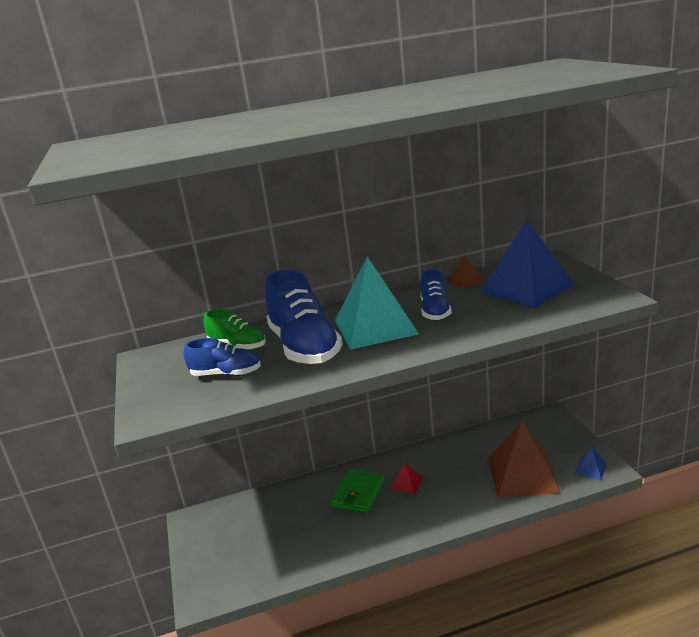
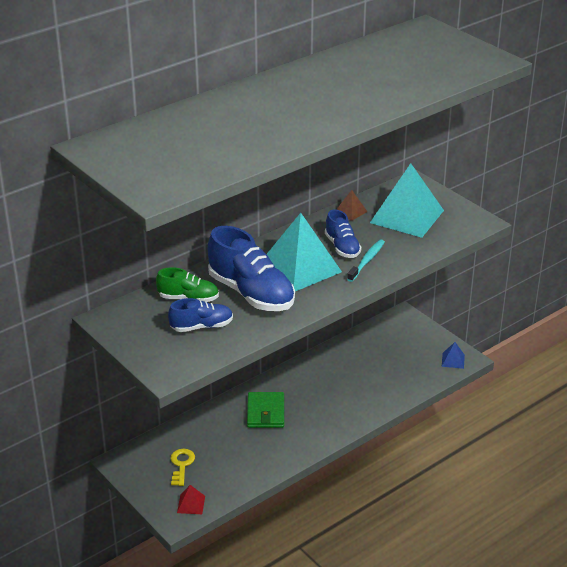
camera: 25 degrees left, 10 degrees up
red pyramid [391,462,423,494] -> red pyramid moved to [177,485,205,514]
blue pyramid [481,220,575,308] -> turquoise pyramid [370,163,444,238]
brown pyramid [488,420,561,498] -> none
none -> yellow key [171,449,195,486]
none -> turquoise toothbrush [347,239,385,282]

